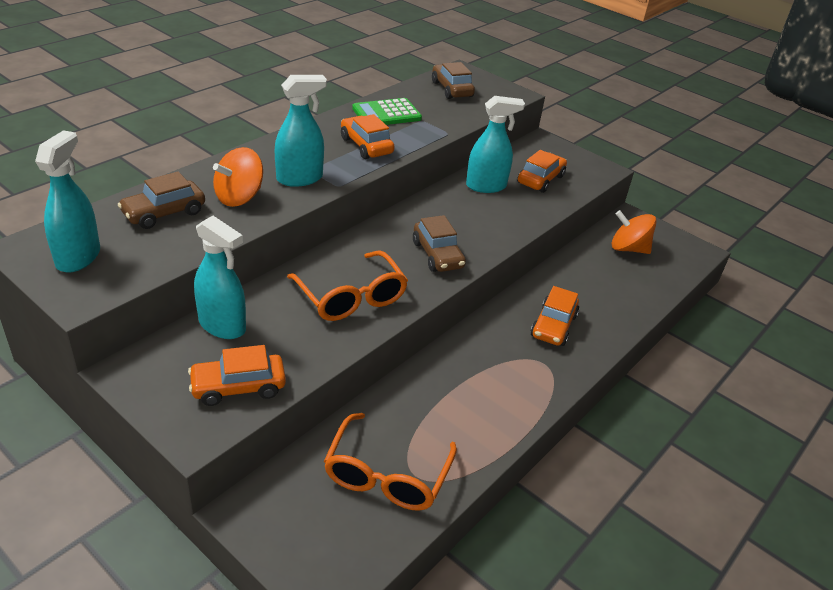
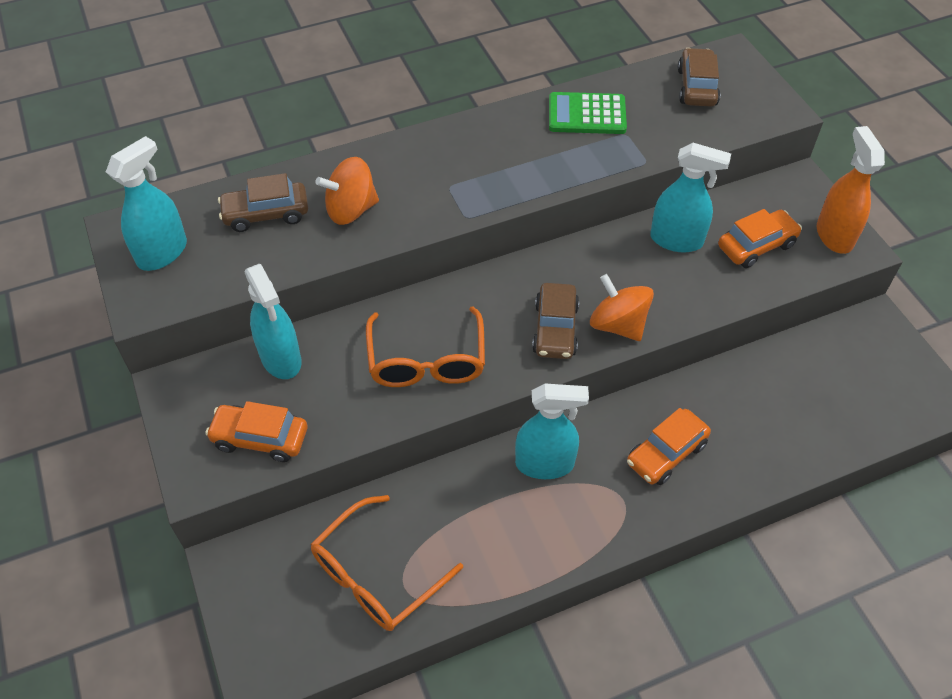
camera: 30 degrees right, 15 degrees up
turquoise spray bottle [275,75,327,187] -> turquoise spray bottle moved to [515,384,589,479]
orange car [341,114,395,159] -> none
orange spinning top [612,210,657,254] -> orange spinning top moved to [590,274,654,341]
none -> orange spray bottle [817,126,885,254]

